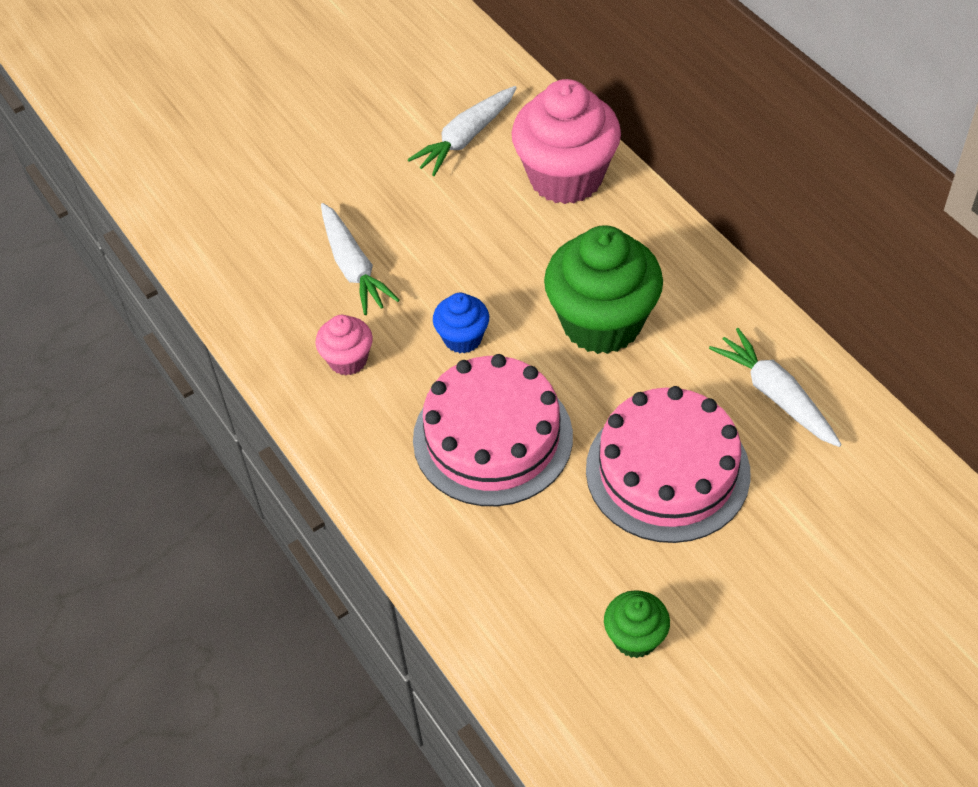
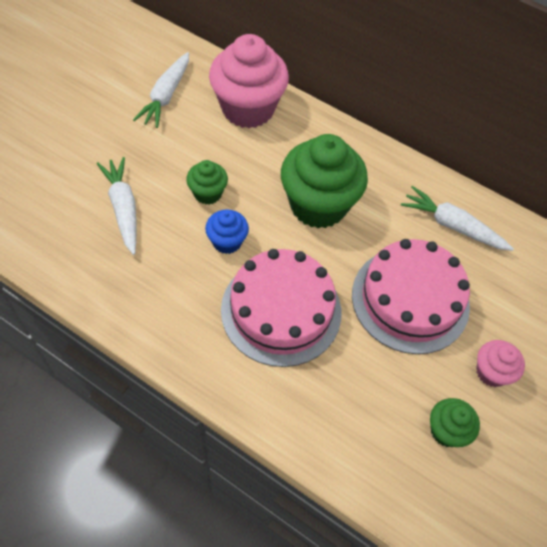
camera: 30 degrees left, 5 degrees up
pink cupcake [315,315,373,375] -> pink cupcake moved to [476,340,525,387]
white carrot [321,203,400,315] -> white carrot turned 150 degrees counterclockwise [97,157,136,255]
none -> green cupcake [186,160,228,205]

